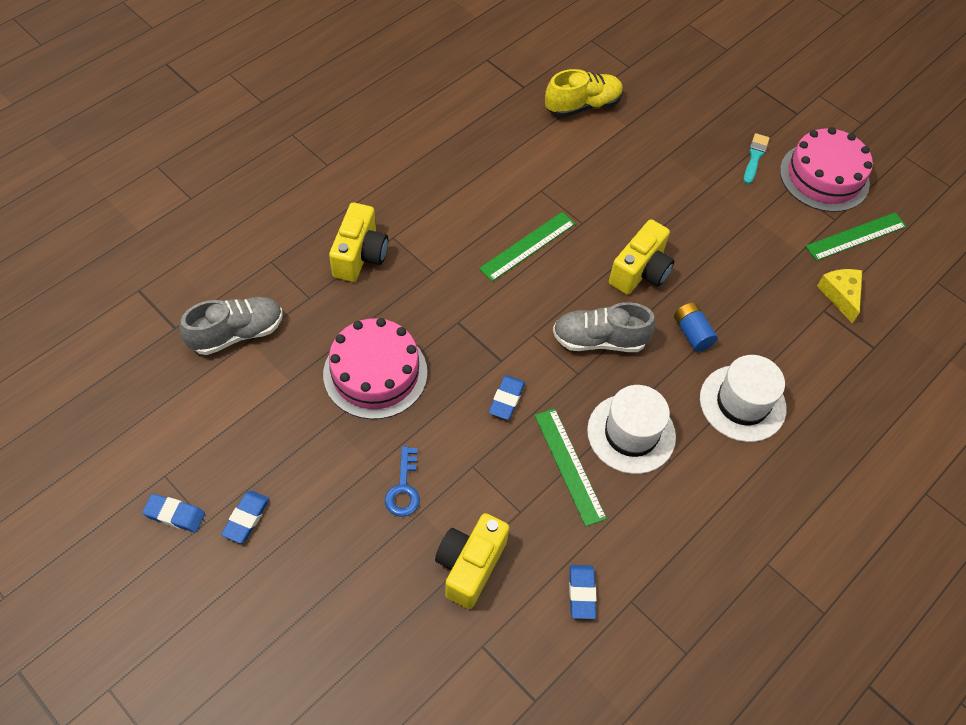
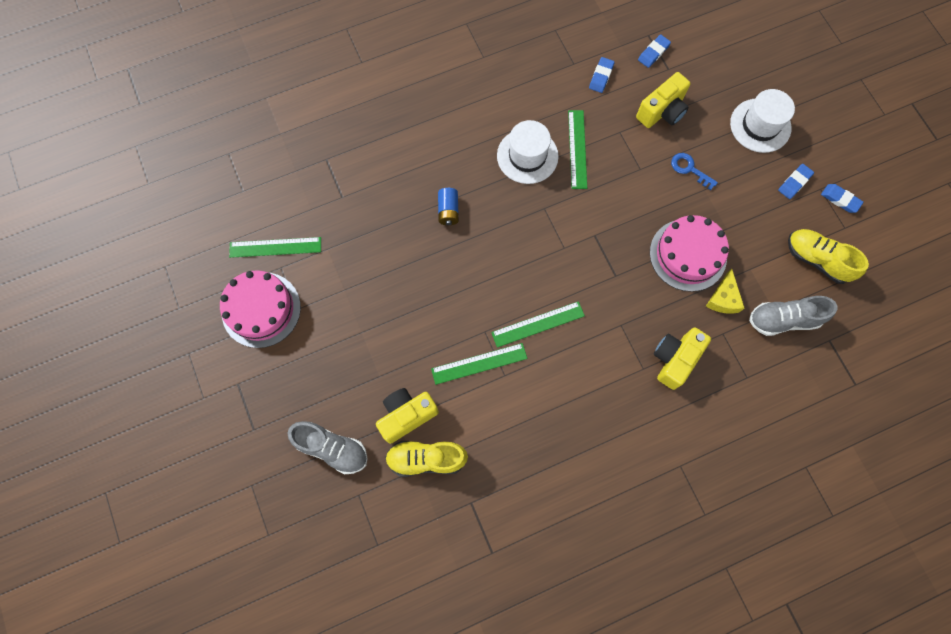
camera: 155 degrees left, 15 degrees up
blue key [385,446,420,517] -> blue key turned 75 degrees counterclockwise [671,153,718,190]
blue eraser [489,375,525,420] -> blue eraser moved to [638,34,671,68]
grey shoe [553,302,656,352] -> grey shoe moved to [287,421,368,474]
yellow camera [609,219,674,295] -> yellow camera moved to [376,388,439,444]
white hat [700,355,786,442] -> white hat moved to [730,89,795,153]
turquoise brush [744,133,770,184] -> none
yellow cheese [817,269,862,323] -> yellow cheese moved to [706,269,745,314]
none -> green ruler [431,343,528,385]
none -> yellow shoe [788,229,869,284]

